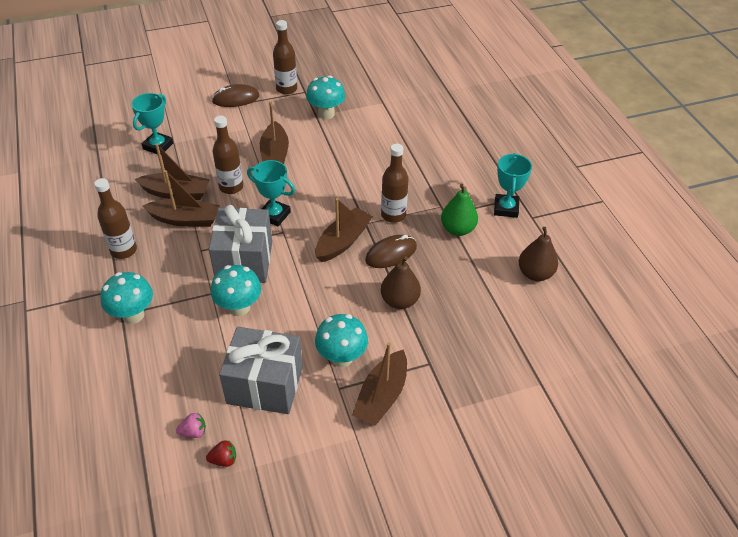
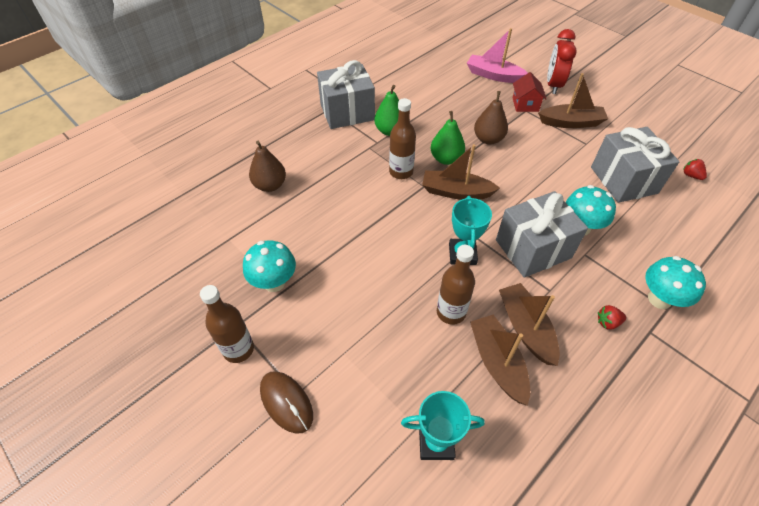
camera: 115 degrees left, 5 degrees up
brown bottle [94,178,137,259] -> none
pink strawberry [176,412,206,438] -> none
brown boat [260,101,289,164] -> none
turquoise mushroom [315,314,368,367] -> none
brown mouse [365,235,417,268] -> green pear [431,111,465,165]
turquoise trophy [494,153,532,218] -> grey gift [317,60,375,129]
brown pear [519,227,558,281] -> brown pear moved to [249,141,286,192]
none -> pink boat [467,28,528,83]
none -> red house [513,72,546,112]
none -> red clock [547,29,577,94]
none -> red strawberry [598,305,626,330]

